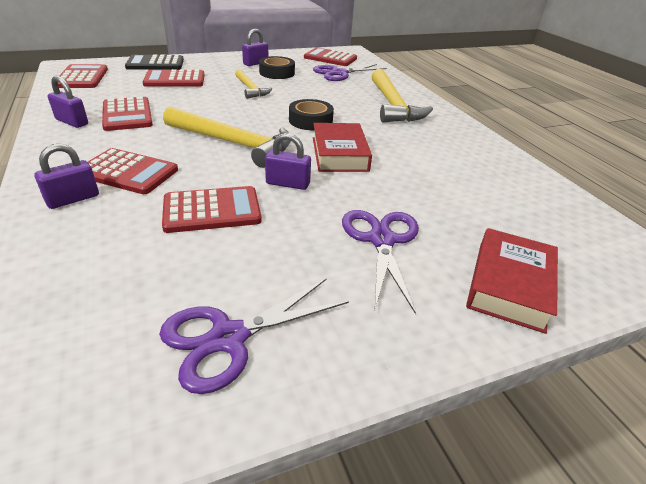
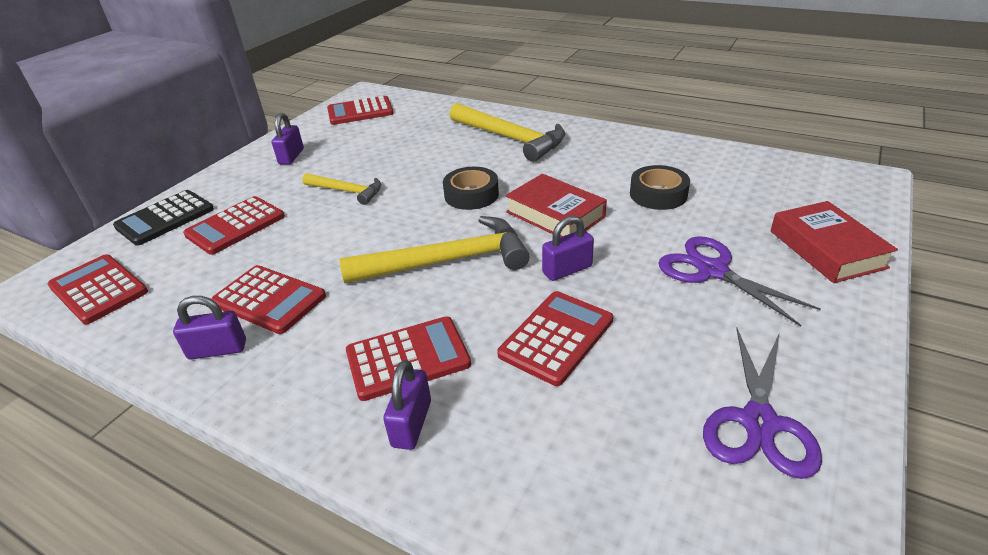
camera: 35 degrees left, 0 degrees up
black tape [259,56,295,79] -> black tape moved to [630,165,690,210]
purple scissors [313,64,387,81] -> none

